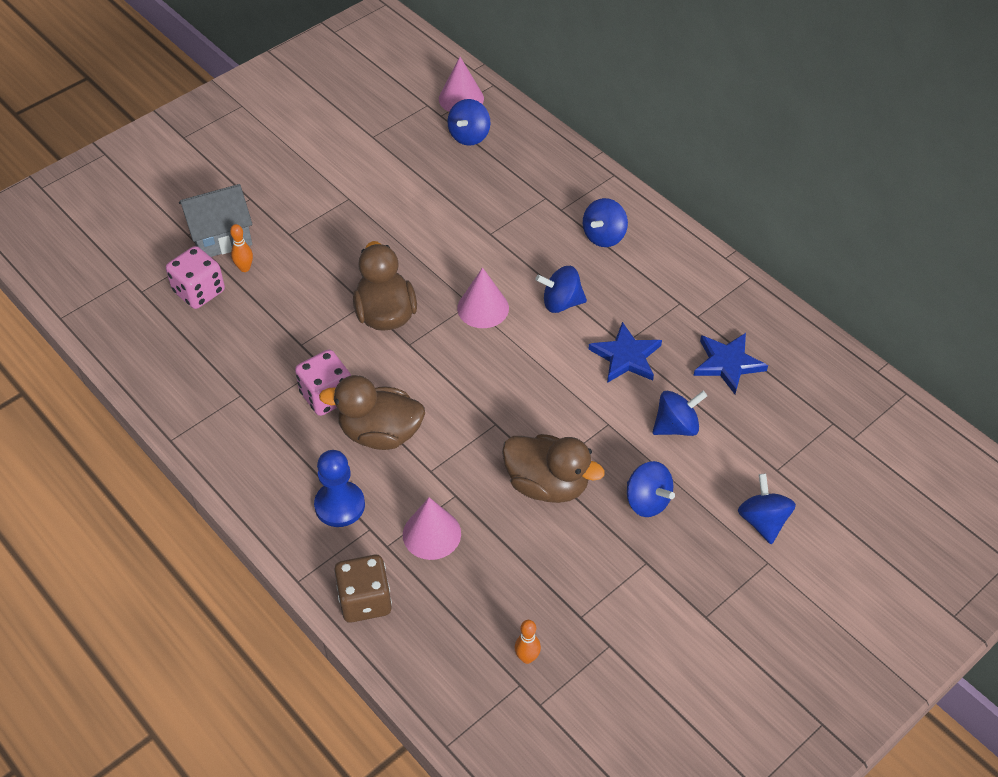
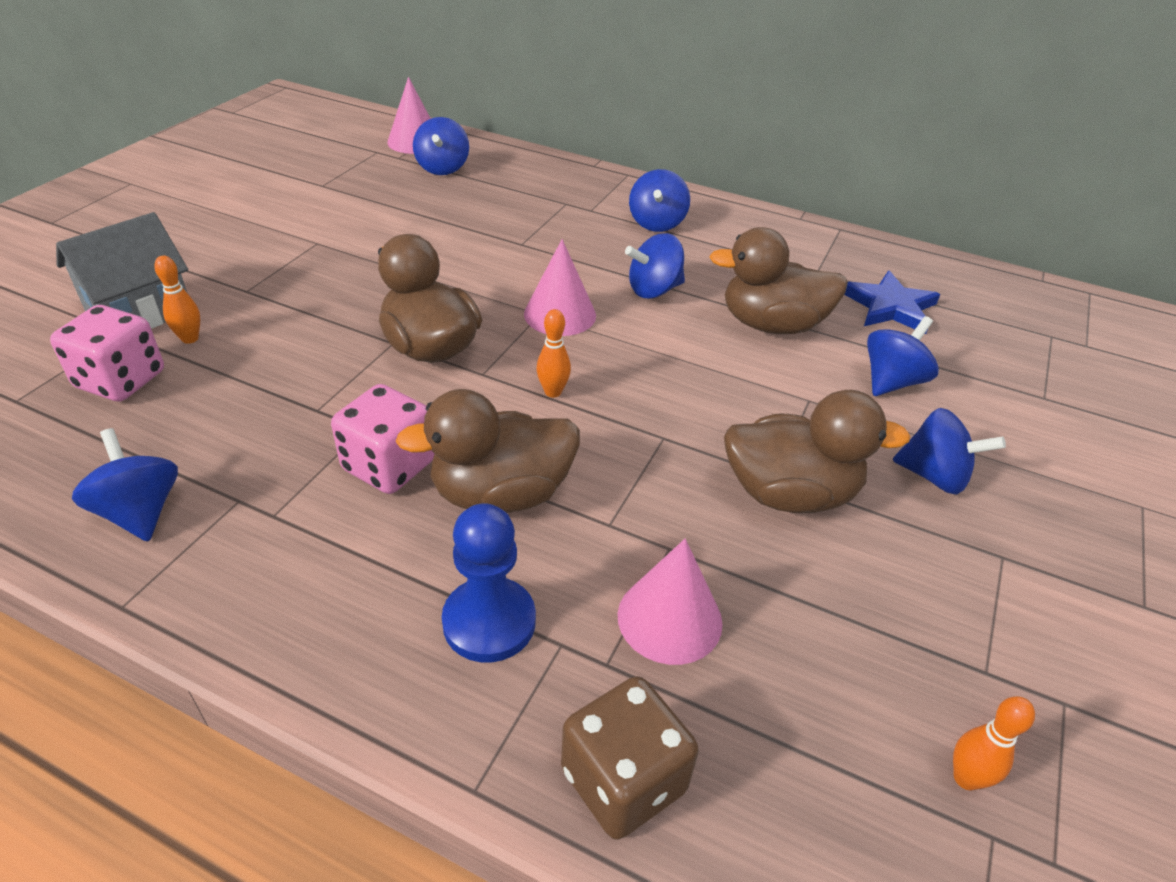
camera: 25 degrees left, 10 degrees down
blue star [588,322,662,383] -> brown duck [709,227,848,334]
blue spinning top [738,474,796,544] -> blue spinning top moved to [72,428,178,542]
none -> orange bowling pin [536,309,571,398]

